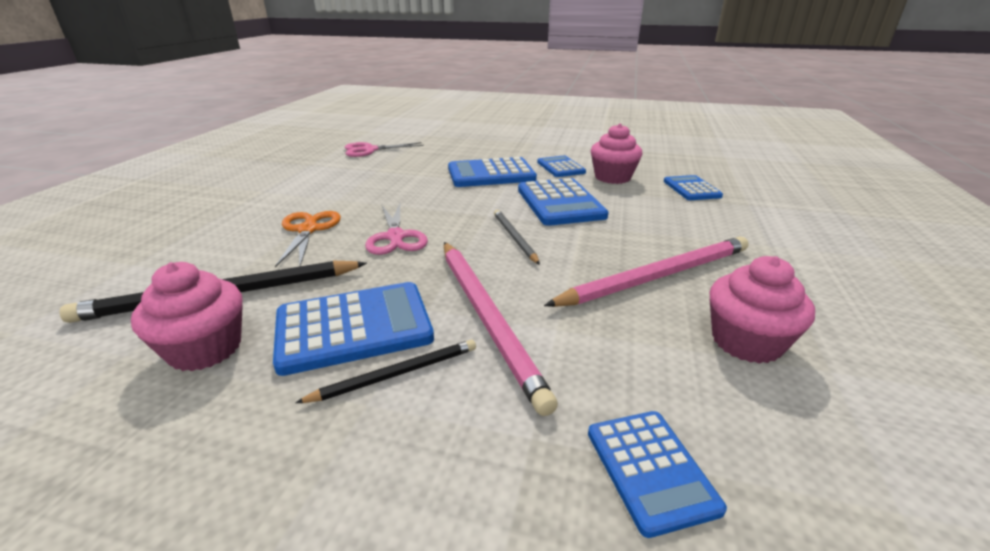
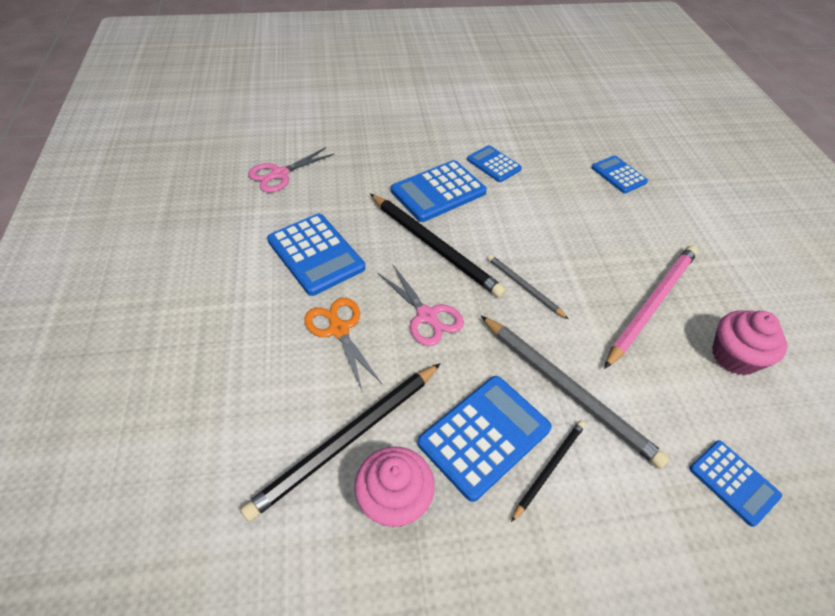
camera: 25 degrees left, 20 degrees up
pink pencil [444,242,558,416] -> grey pencil [481,316,669,469]
blue calculator [518,178,609,226] -> blue calculator moved to [267,214,365,296]
pink cupcake [591,123,642,184] -> none
none -> black pencil [370,194,506,298]

